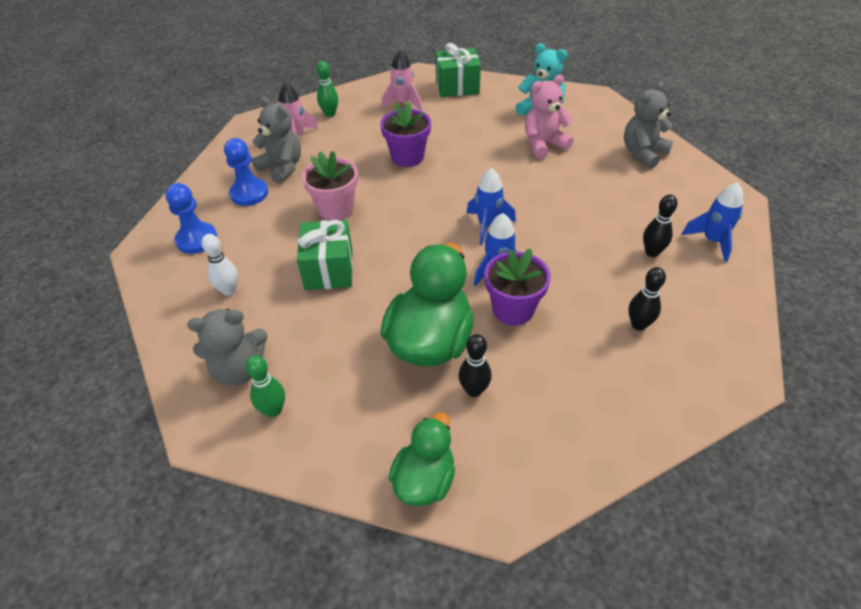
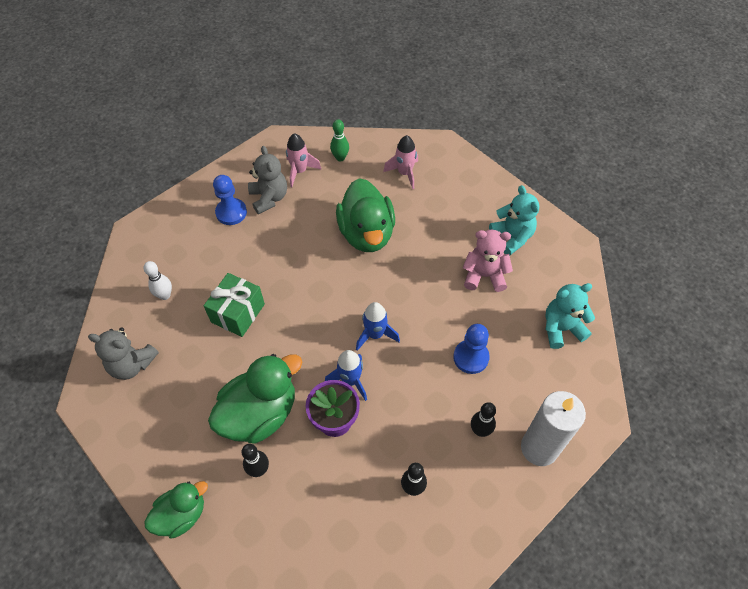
camera: 30 degrees right, 10 degrees up
blue pawn [165,183,217,254] -> blue pawn moved to [453,324,490,374]
green bowling pin [245,355,285,417] -> none
pink flower pot [302,151,358,220] -> none
purple flower pot [380,102,431,167] -> green duck [336,178,395,252]
green gift [436,43,481,97] -> none
grey teddy bear [624,81,673,169] -> turquoise teddy bear [545,283,595,349]
blue rocket [681,182,743,262] -> white candle [521,391,586,466]

